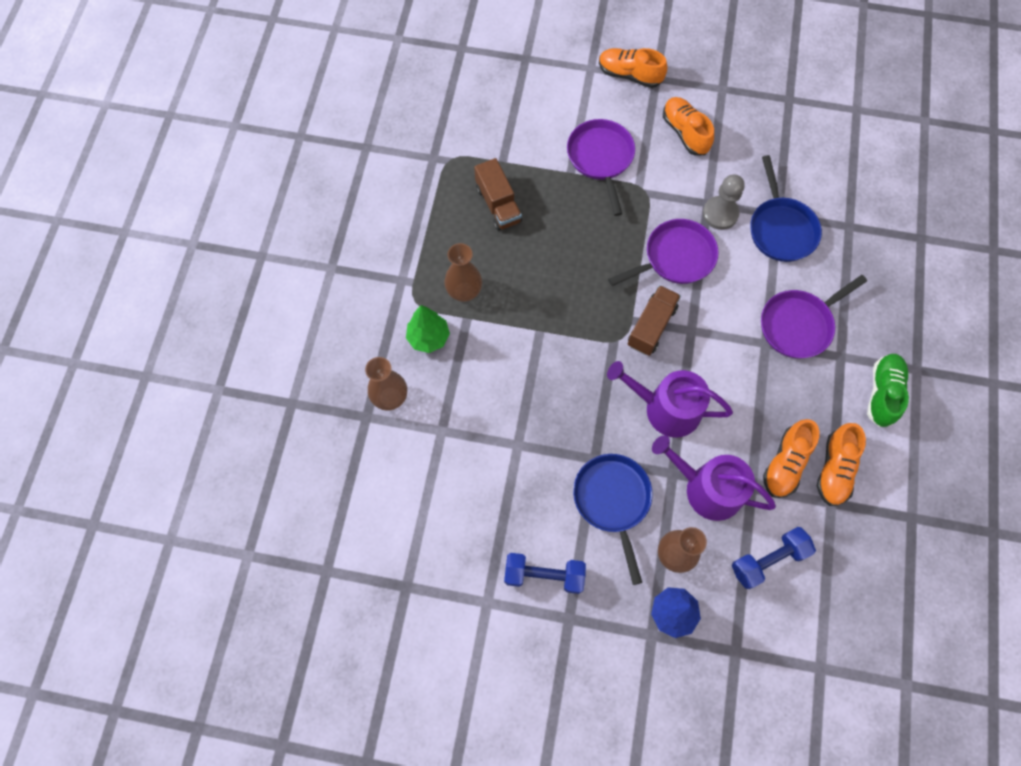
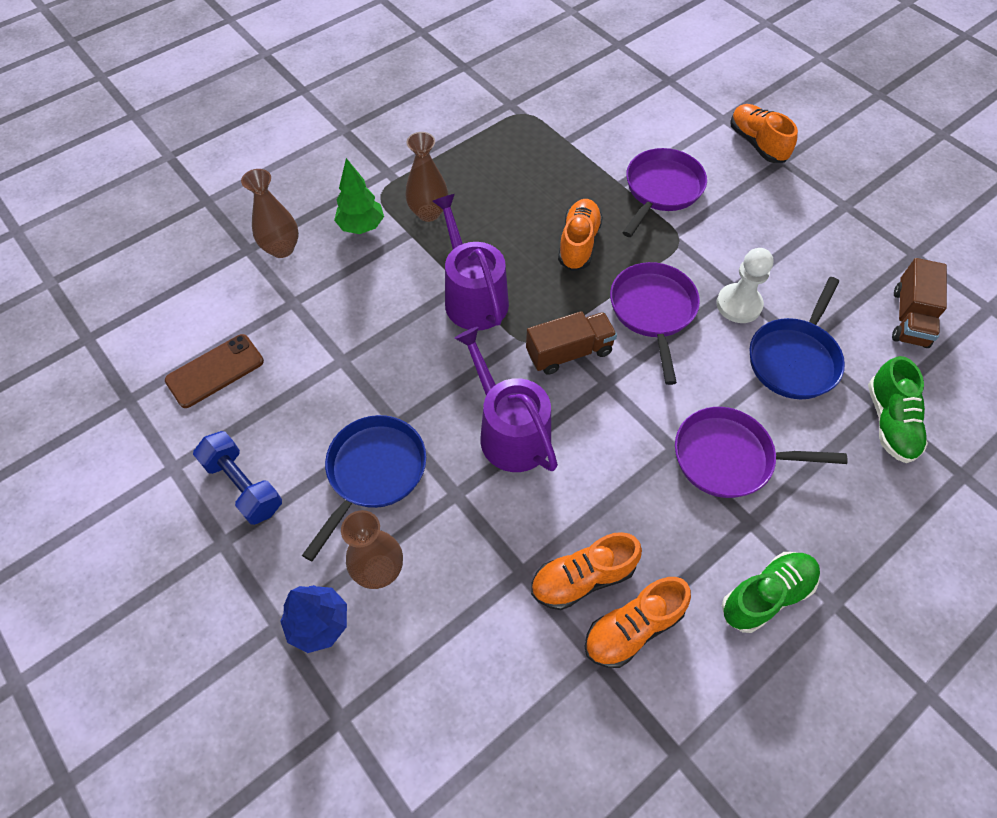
camera: 40 degrees right, 10 degrees down
brown truck [474,158,522,231] -> brown truck moved to [892,258,947,348]
purple pan [608,219,719,286] -> purple pan turned 105 degrees counterclockwise [610,262,700,385]
purple watering can [652,435,776,521] -> purple watering can moved to [432,194,509,330]
orange shoe [663,97,714,156] -> orange shoe moved to [558,199,603,271]
grey pawn [703,174,745,230] -> white pawn [716,248,774,323]
blue dumbbell [732,527,816,589] -> none
none -> brown phone [165,334,264,408]
none -> green shoe [868,356,928,463]

